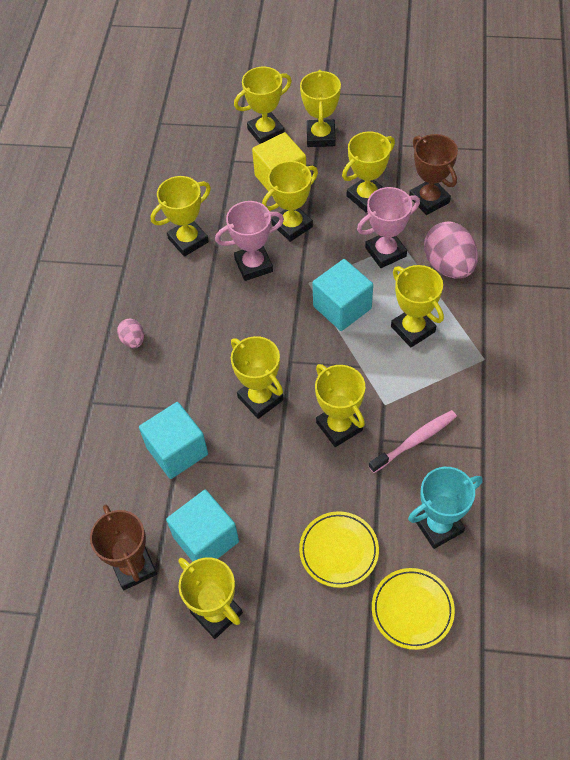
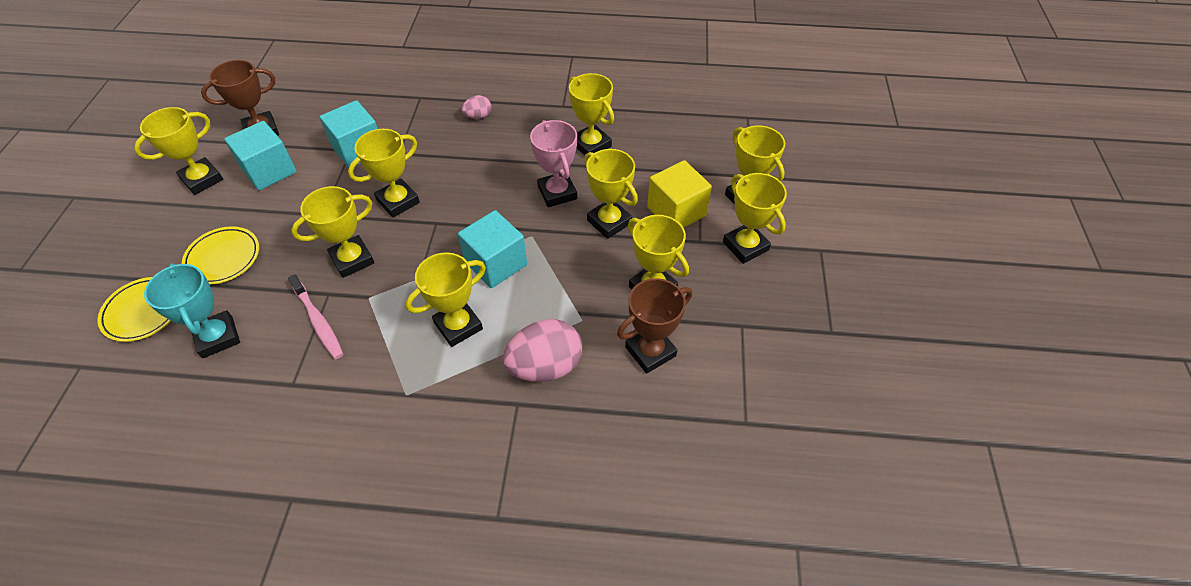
camera: 85 degrees right, 5 degrees down
yellow trophy [300,70,341,147] -> yellow trophy turned 60 degrees clockwise [723,173,787,264]
pink trophy [357,187,420,268] -> none

